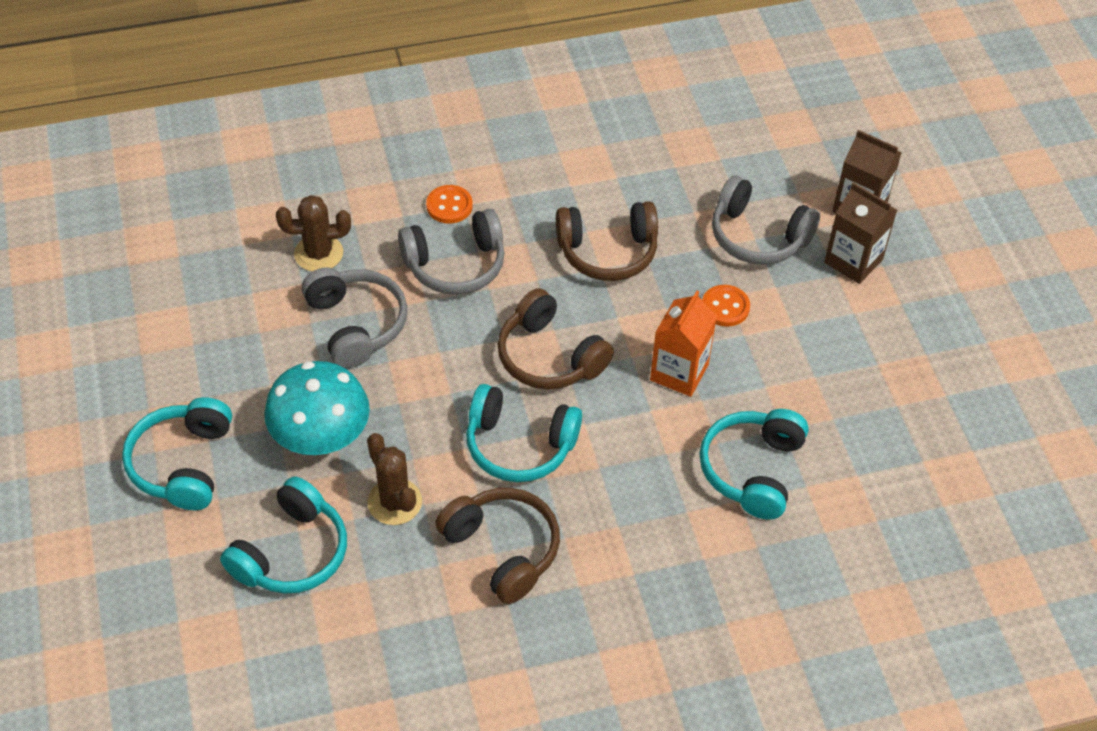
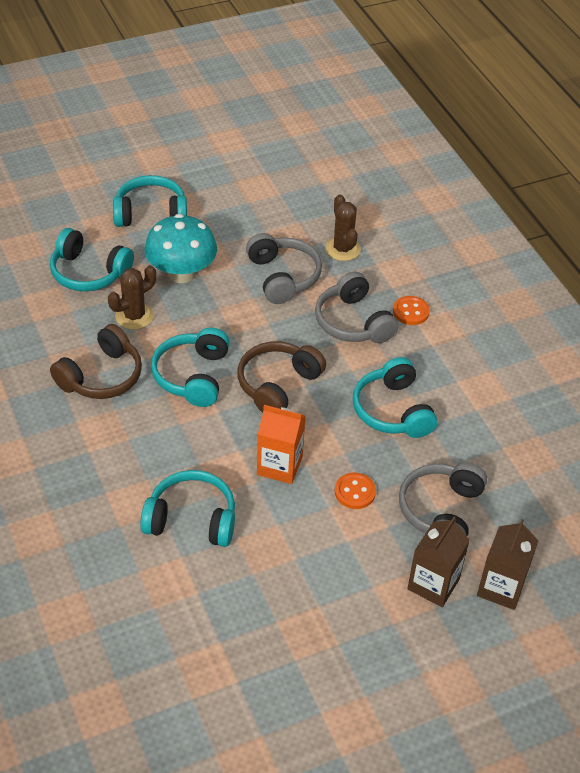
camera: 80 degrees right, 5 degrees down
grey headphones [302,267,407,368] -> grey headphones turned 75 degrees counterclockwise [246,233,322,304]
brown headphones [556,201,658,281] -> turquoise headphones [353,357,437,438]

